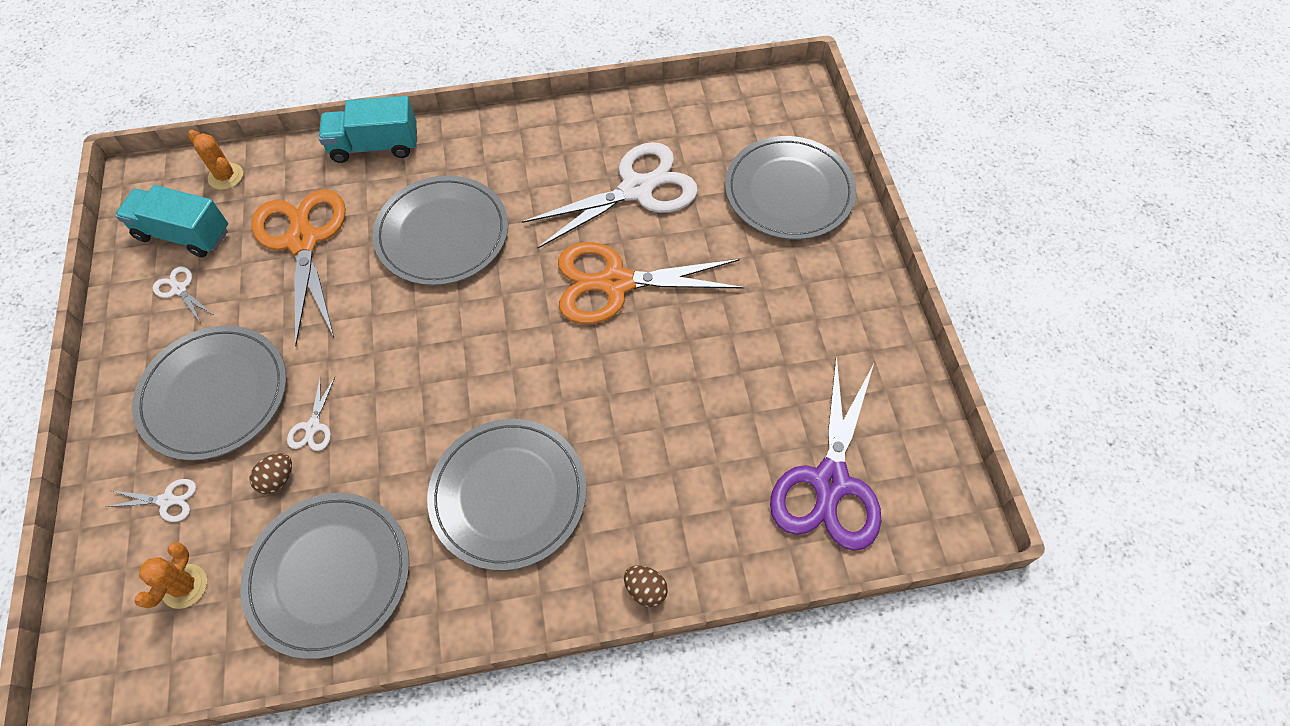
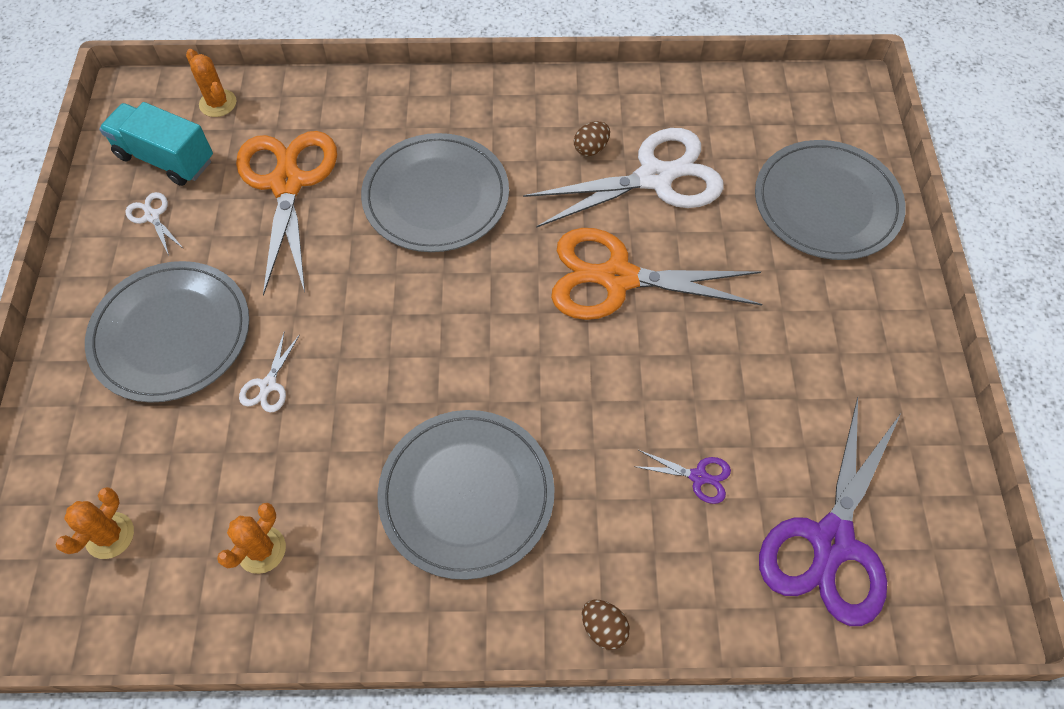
camera: 10 degrees right, 0 degrees up
white scissors [106,479,196,522] -> none
grey plate [240,493,409,659] -> orange cactus [217,503,286,574]
brown egg [249,453,292,494] -> brown egg moved to [574,121,610,156]
turquoise truck [319,96,417,163] -> none
none -> purple scissors [633,450,731,504]

